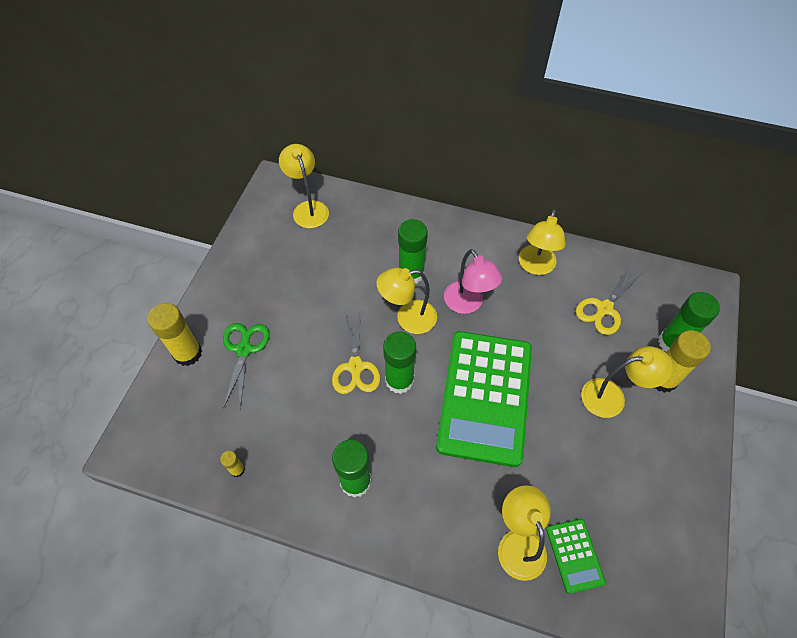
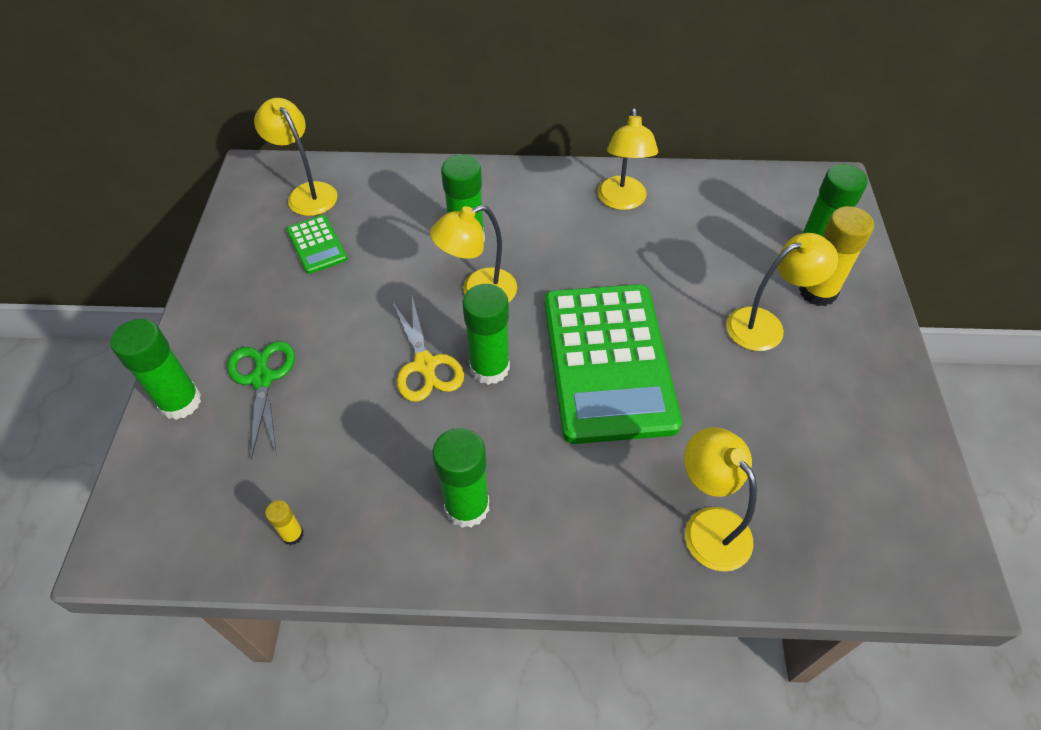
camera: 15 degrees left, 5 degrees down
yellow glue stick [148,303,202,366] -> green glue stick [111,319,201,420]
pink lamp [444,249,502,314] -> none
green calculator [546,519,606,594] -> green calculator moved to [287,215,348,274]
yellow scissors [576,267,641,335] -> none

